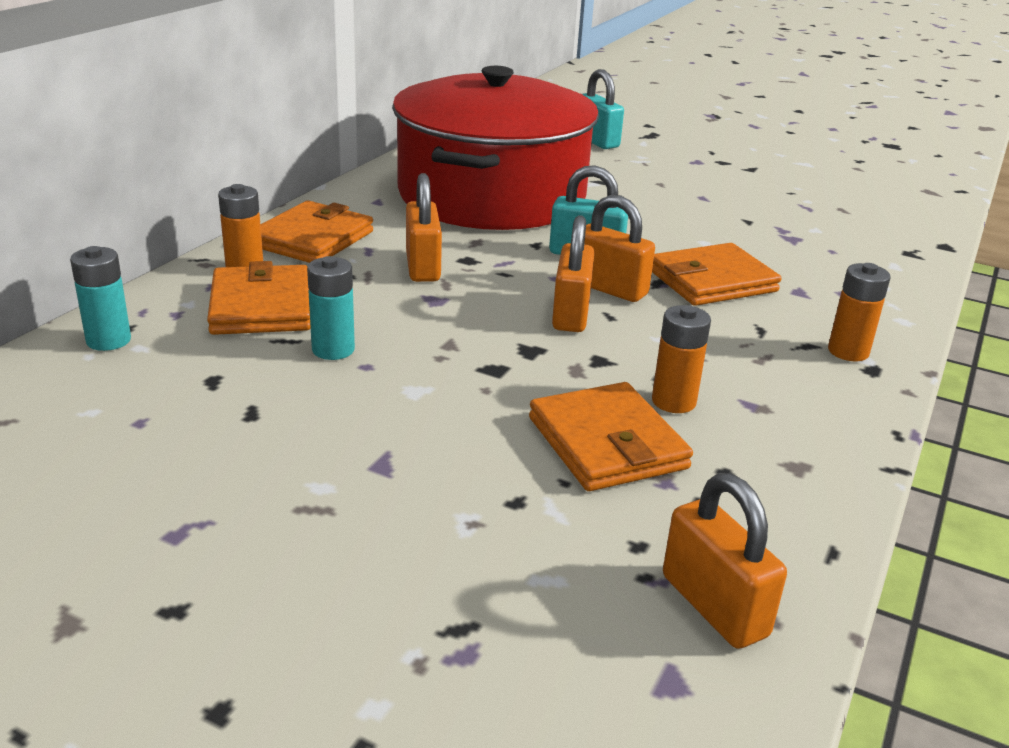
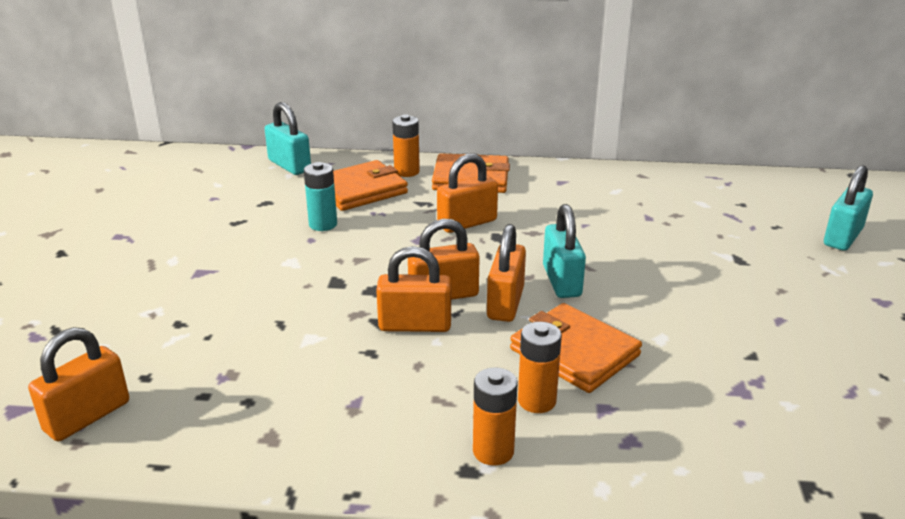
camera: 70 degrees right, 0 degrees up
turquoise battery [70,246,131,351] -> turquoise padlock [265,102,311,175]
red pot [392,66,599,230] -> none
orange wallet [529,382,693,491] -> none
orange battery [652,305,711,413] -> orange battery moved to [518,322,562,413]
none -> orange padlock [376,246,451,332]

